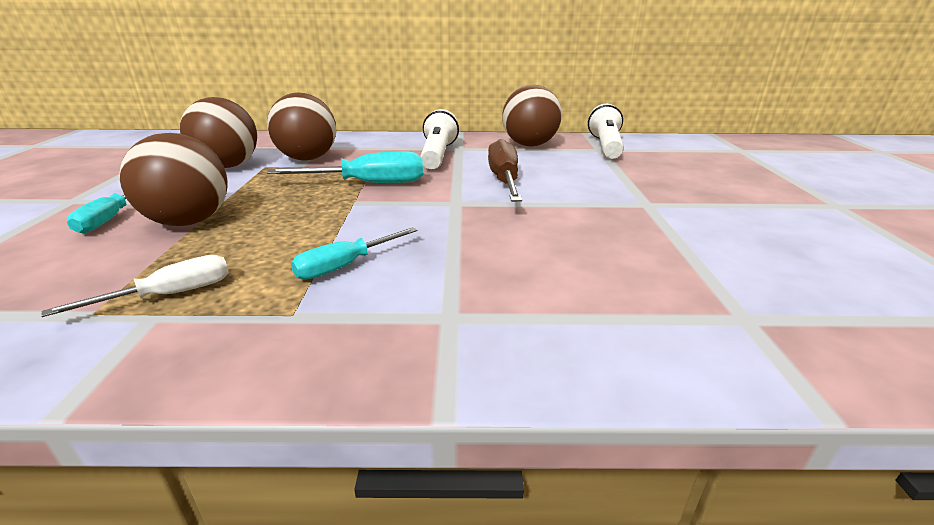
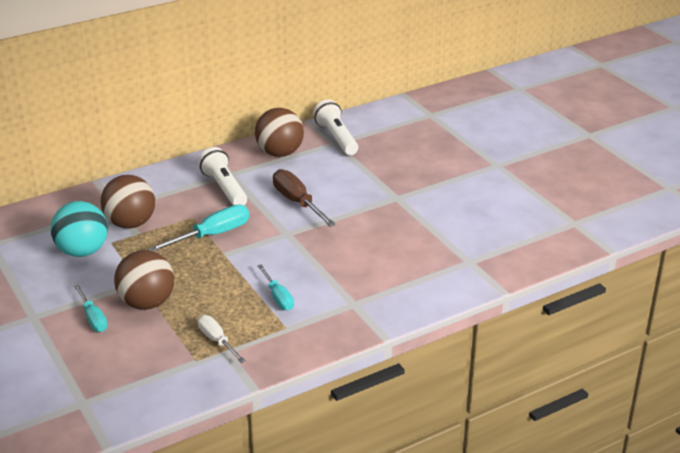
camera: 30 degrees left, 5 degrees up
white screwdriver [41,255,229,317] -> white screwdriver turned 60 degrees counterclockwise [198,315,246,363]
brown ball [180,97,257,168] -> turquoise ball [51,201,108,257]
turquoise screwdriver [291,227,418,280] -> turquoise screwdriver turned 45 degrees counterclockwise [257,264,294,311]

